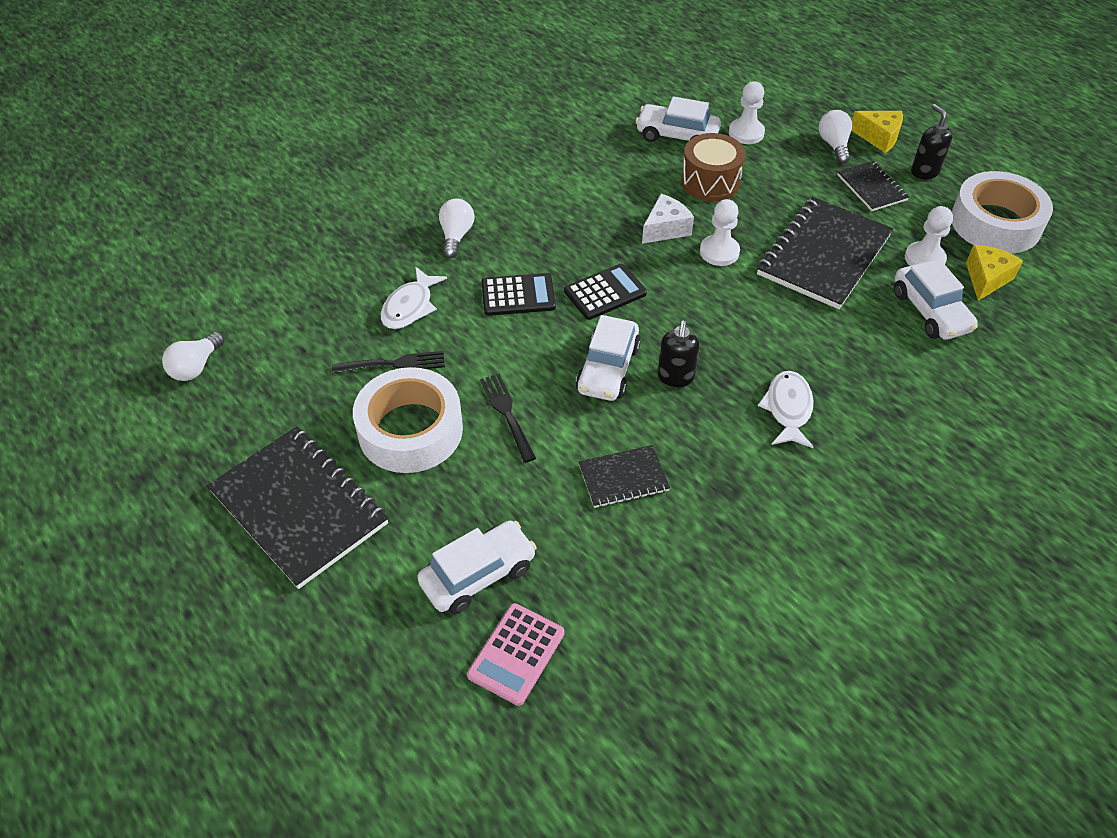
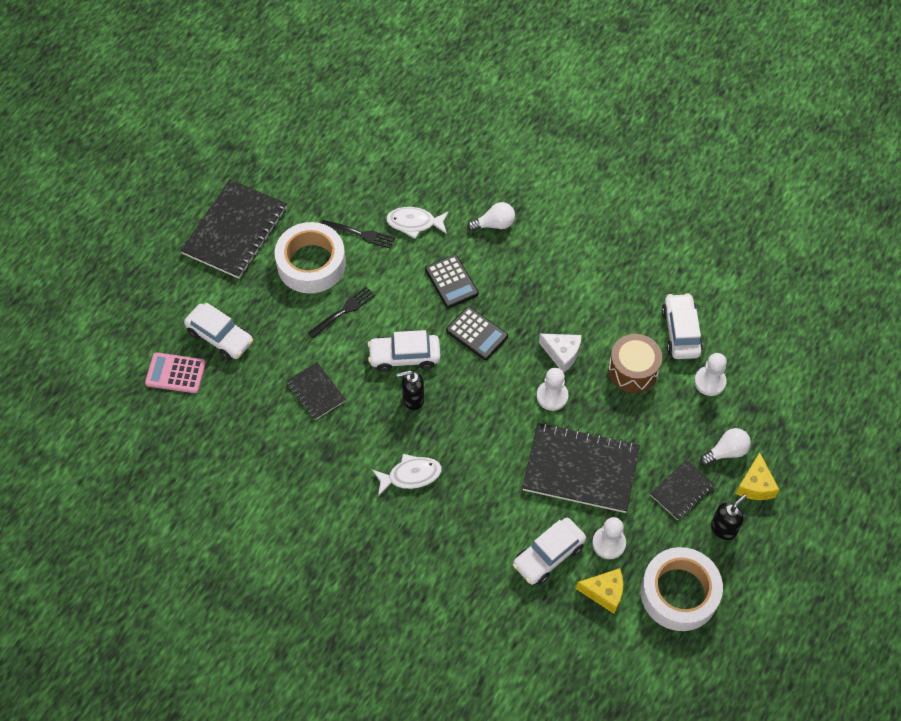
camera: 70 degrees right, 10 degrees up
white light bulb [162,332,224,381] -> none
black fork [332,351,445,374] -> black fork turned 45 degrees counterclockwise [321,220,395,249]

